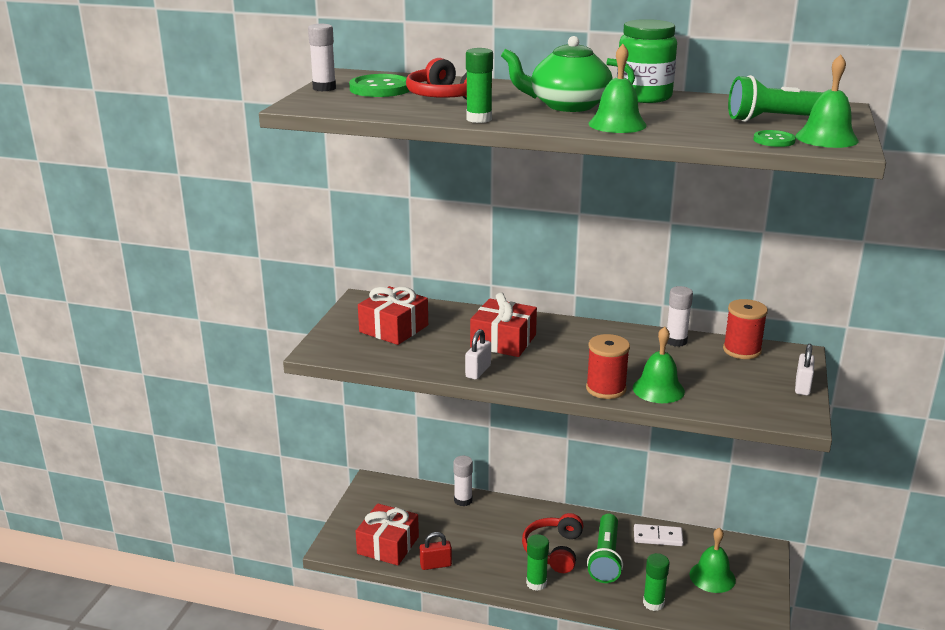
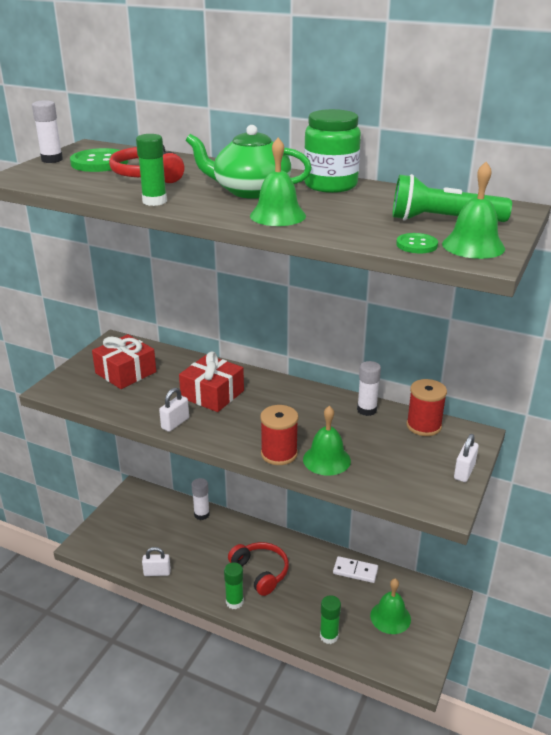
camera: 10 degrees right, 5 degrees up
red gift [355,503,419,565] -> none
red padlock [420,532,452,570] -> white padlock [142,547,171,576]
red headphones [522,513,584,573] -> red headphones turned 120 degrees clockwise [228,542,289,596]
green flashlight [587,514,623,583] -> none

